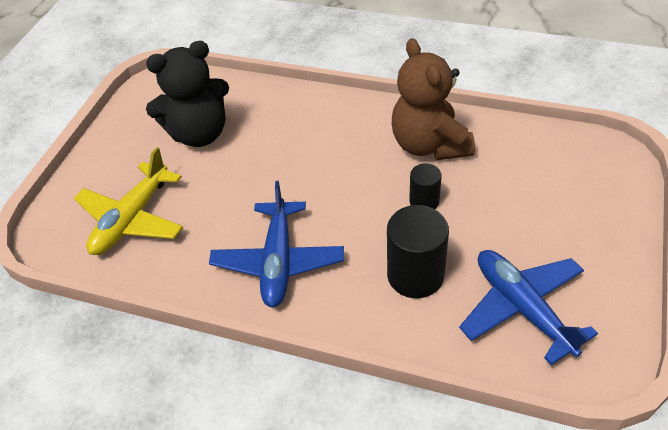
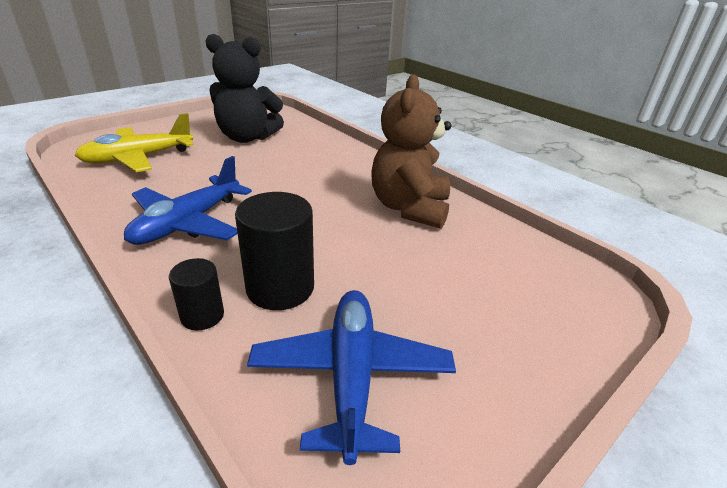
camera: 25 degrees right, 15 degrees down
black cylinder [409,163,442,209] -> black cylinder moved to [169,258,224,331]

